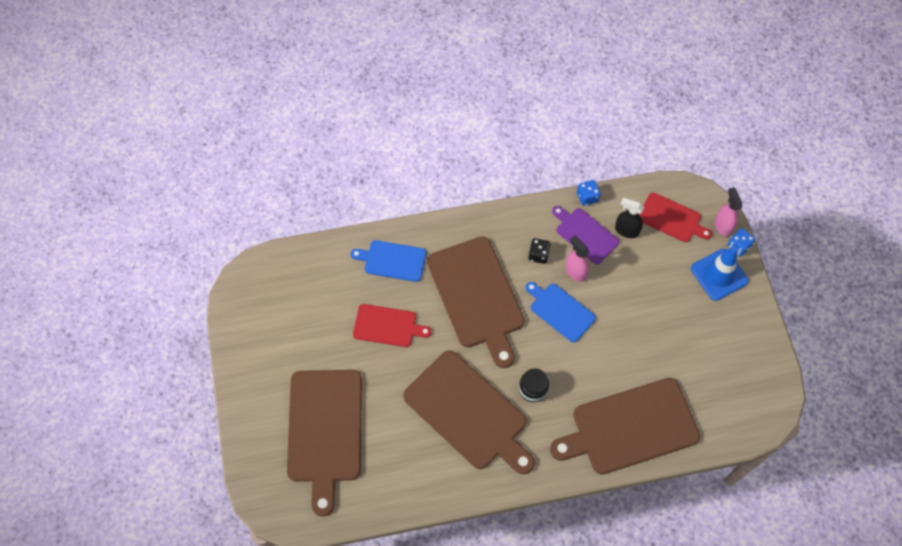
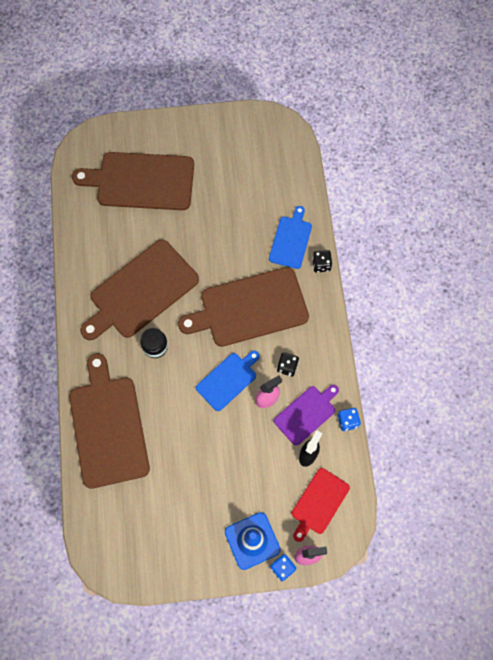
camera: 95 degrees right, 5 degrees up
red cutting board [353,304,431,347] -> none
none -> black dice [312,250,332,273]

